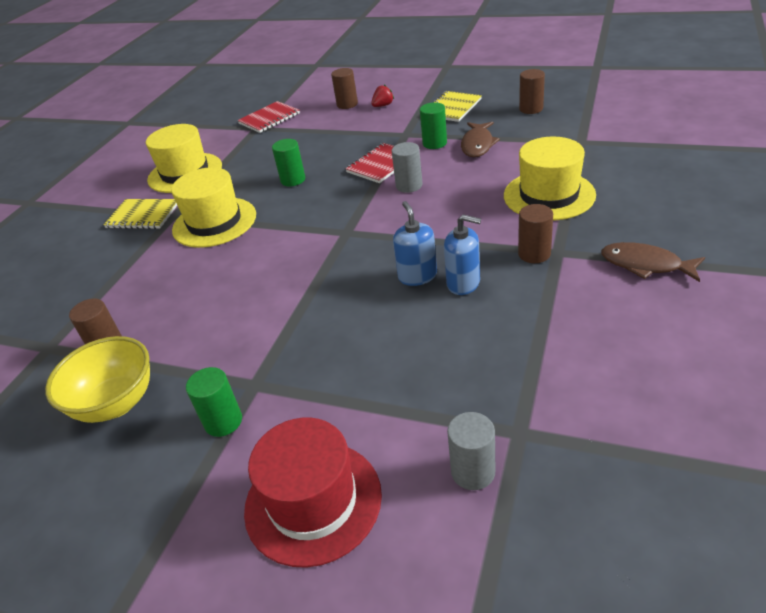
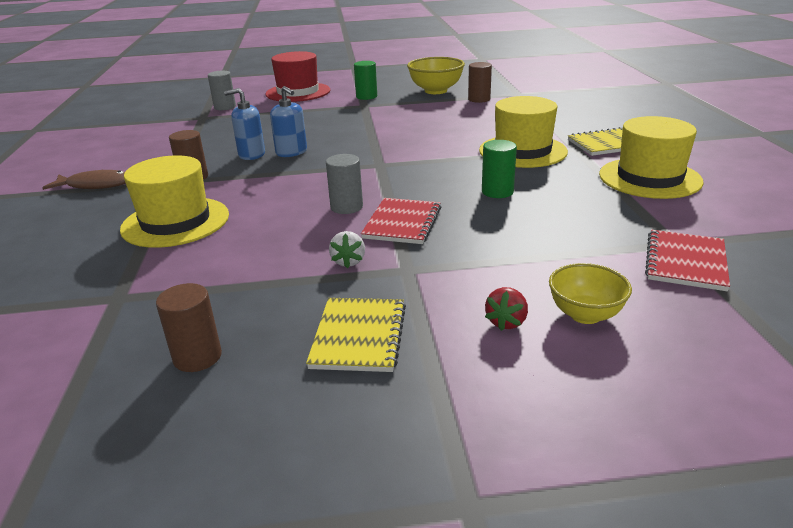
camera: 150 degrees right, 10 degrees down
brown cylinder [331,68,358,109] -> yellow bowl [549,263,632,324]
green cylinder [420,102,447,149] -> white strawberry [329,231,365,268]
brown fish [461,122,500,157] -> none

